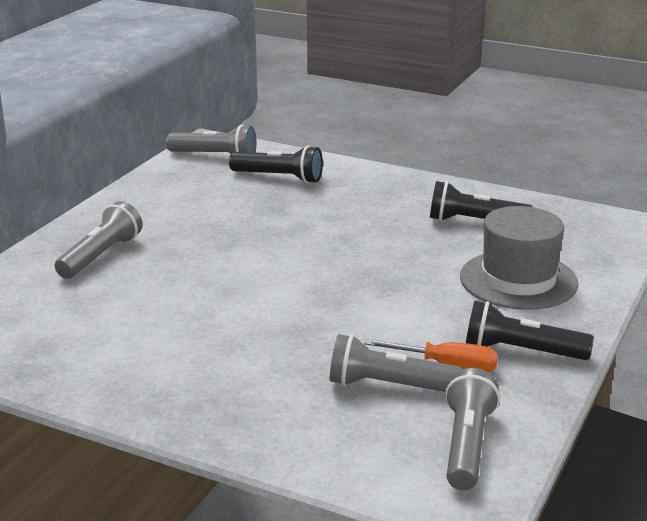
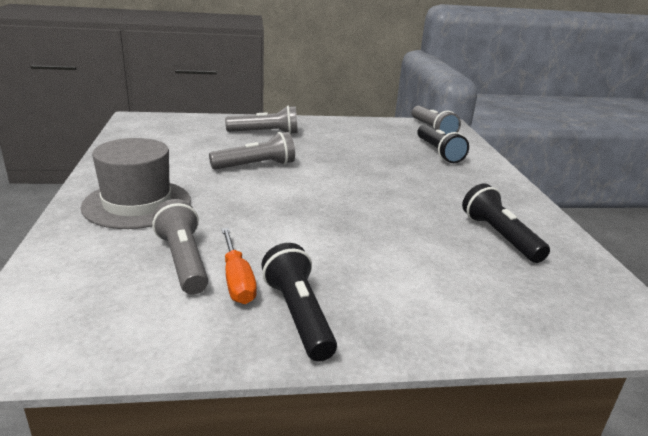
camera: 55 degrees right, 0 degrees up
grey flashlight [445,368,500,491] -> grey flashlight moved to [209,132,295,170]
grey hat [460,206,579,310] -> grey hat moved to [81,138,191,229]

